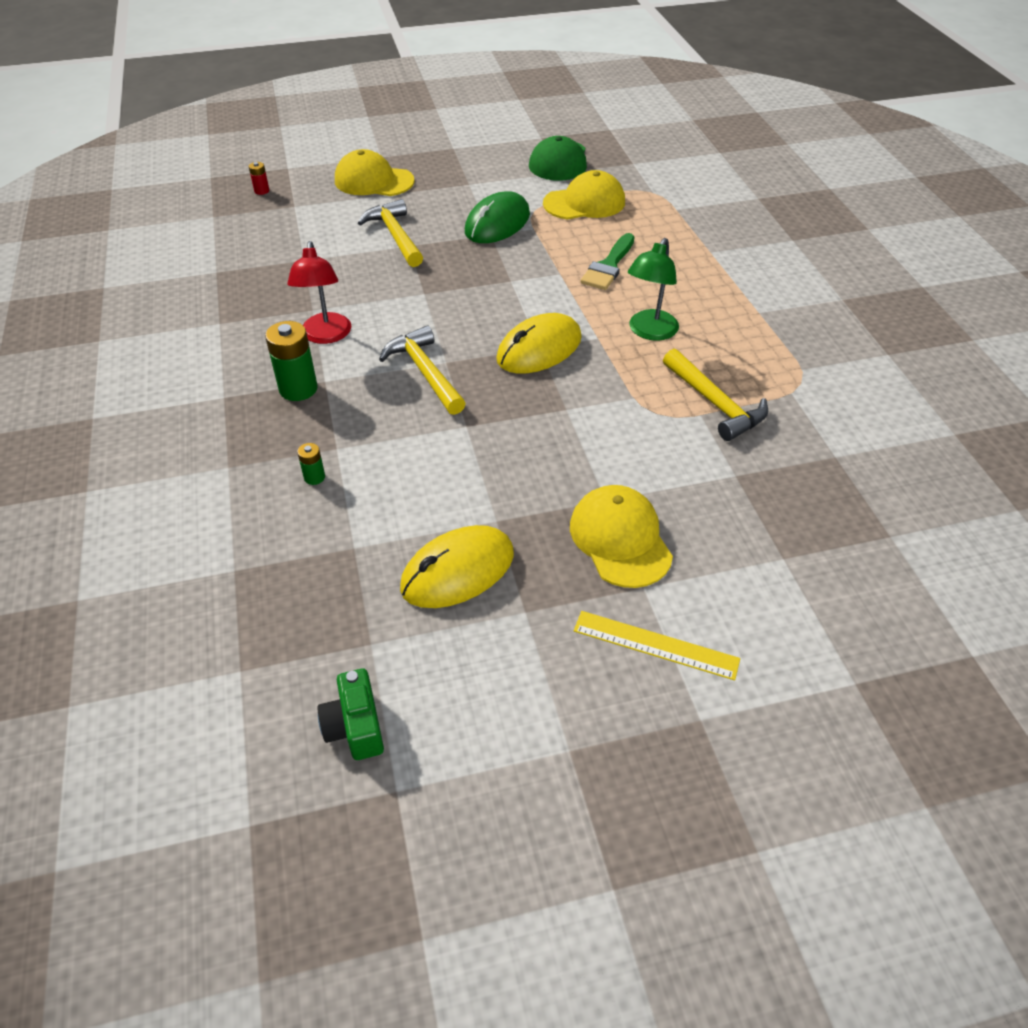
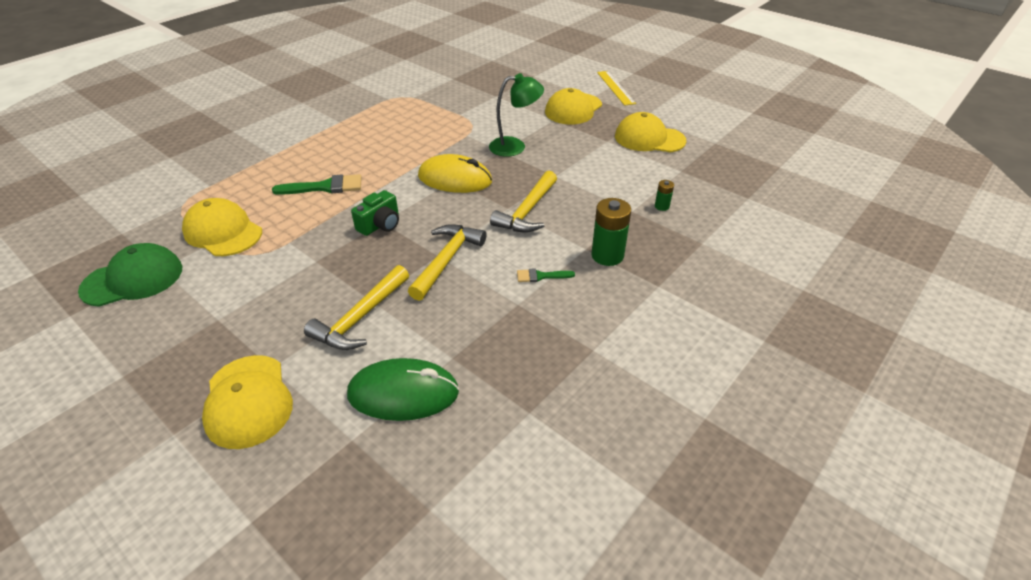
camera: 125 degrees left, 5 degrees down
red battery [249,162,269,195] -> none
red lamp [287,241,351,344] -> green brush [517,268,575,282]
green camera [317,669,384,760] -> green camera moved to [351,190,399,236]
yellow mouse [400,525,514,608] -> yellow cap [615,112,687,153]
green mouse [465,191,530,243] -> green mouse moved to [347,358,459,421]
green lamp [628,238,679,341] -> green lamp moved to [489,73,544,157]
yellow hammer [663,349,768,441] -> yellow hammer moved to [408,224,487,301]

